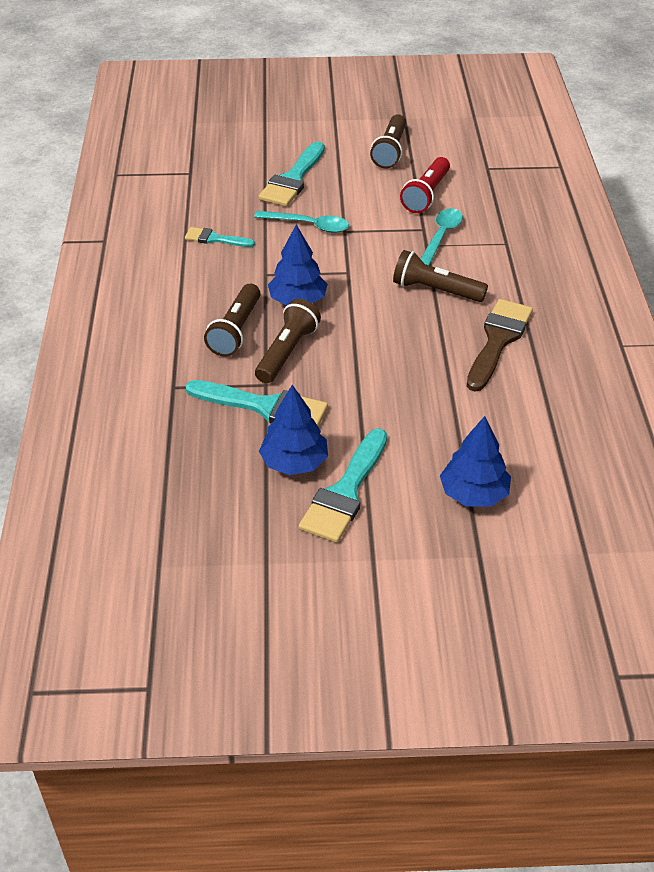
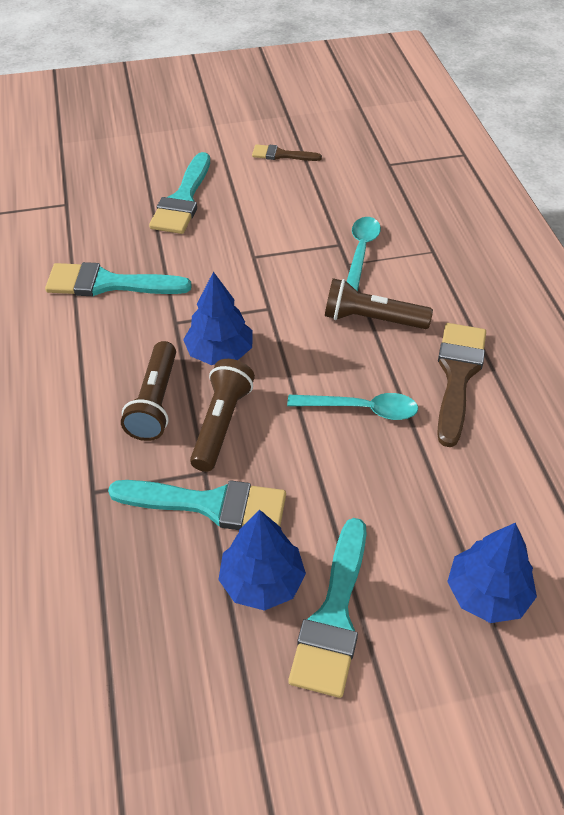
camera: 10 degrees left, 5 degrees up
turquoise brush [185,227,255,247] -> turquoise brush [45,262,192,297], size x1.77
turquoise spoon [254,210,349,233] -> turquoise spoon moved to [287,393,418,420]
brown flashlight [370,114,406,168] -> brown brush [252,144,322,161]
red flashlight [400,157,450,213] -> none

